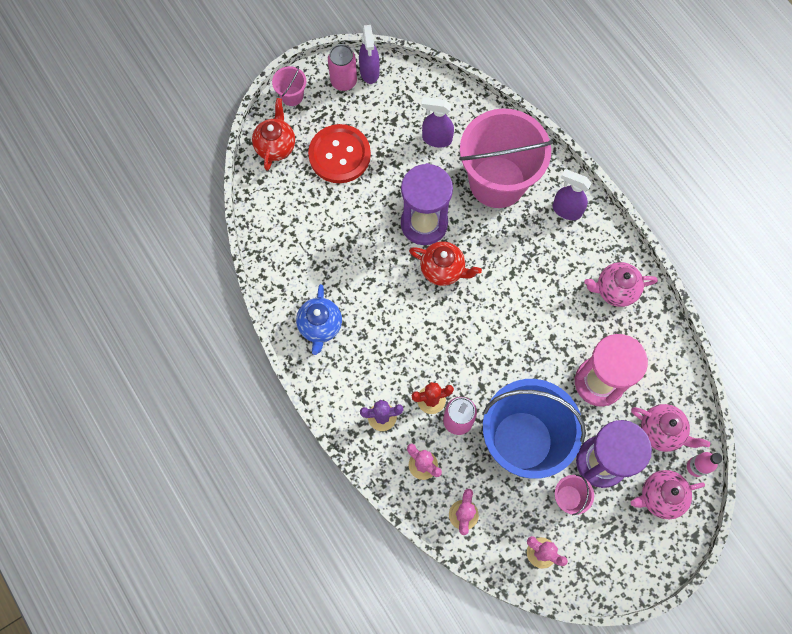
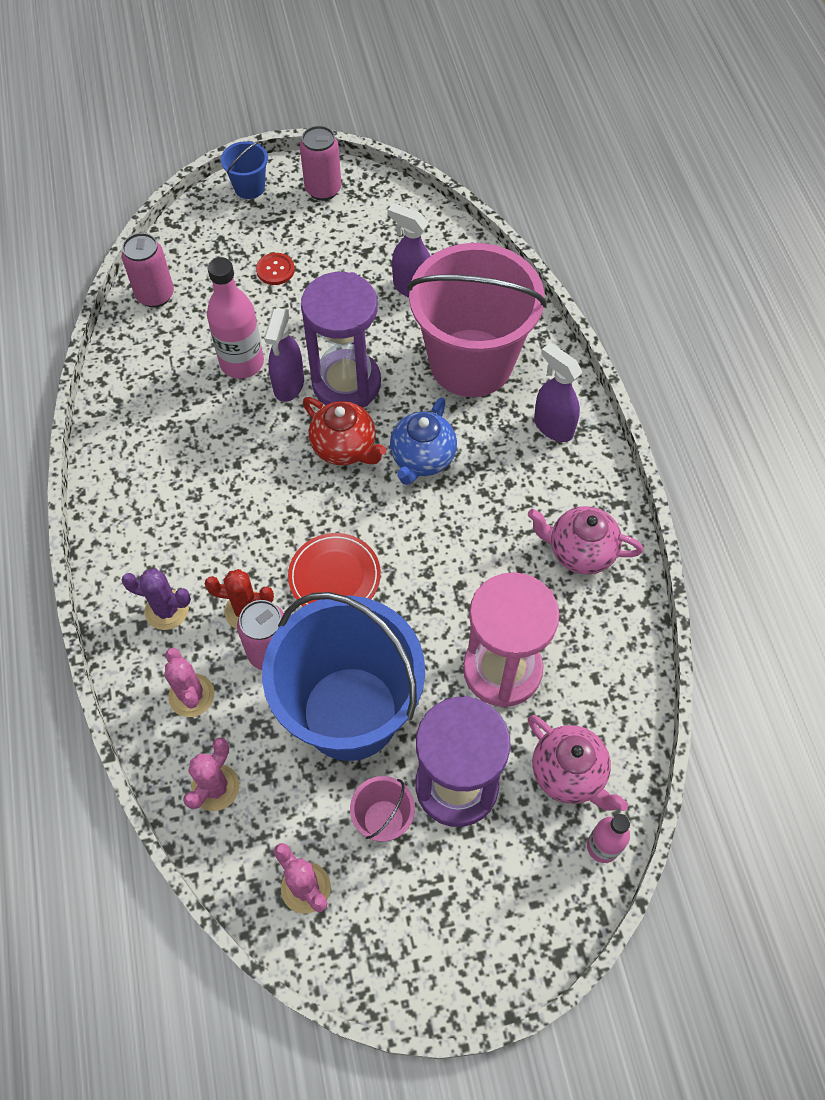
camera: 20 degrees right, 10 degrees down
red teapot [252,98,295,171] -> none
pink bucket [272,66,306,106] -> blue bucket [221,141,268,199]
blue teapot [296,284,342,355] -> blue teapot moved to [390,397,457,485]
red button [308,124,371,183] -> red button [256,253,295,285], size x0.44
purple spray bottle [359,25,380,84] -> purple spray bottle moved to [264,308,304,402]
pink teapot [631,470,705,519] -> none
none -> pink can [122,233,174,308]
none -> pink bottle [207,257,264,379]
none -> red plate [288,533,381,607]

